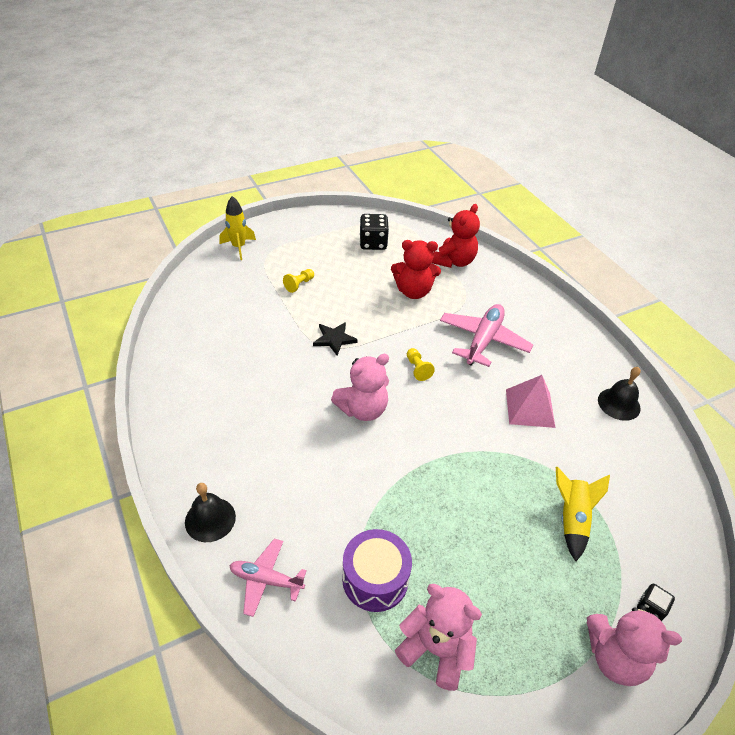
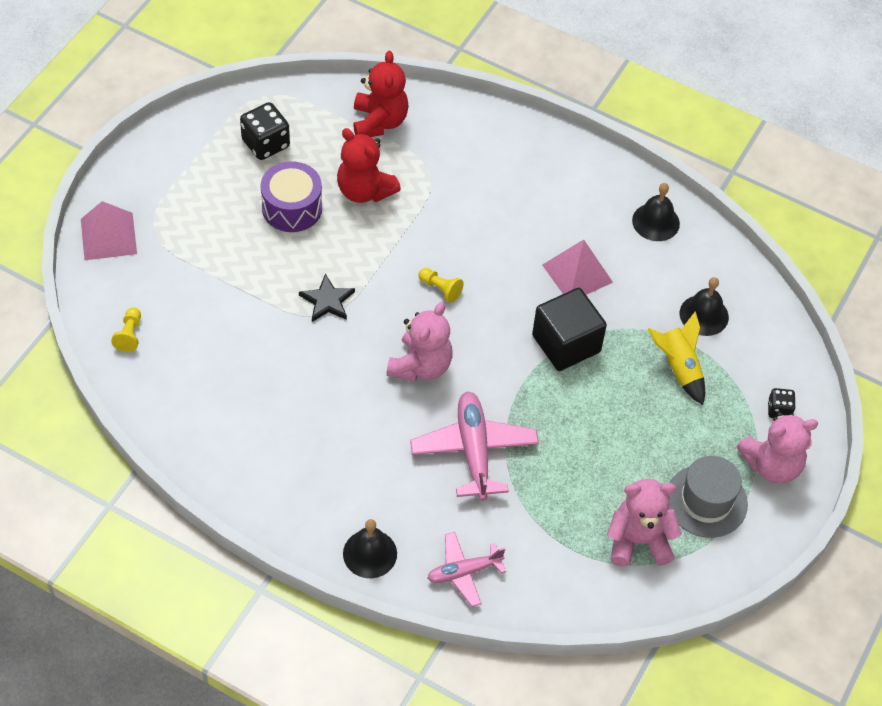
camera: 35 degrees left, 10 degrees up
yellow rocket [219,196,256,260] -> pink pyramid [81,201,137,260]
yellow pawn [283,269,314,293] -> yellow pawn moved to [111,307,141,352]
purple drum [342,529,412,612] -> purple drum moved to [260,161,322,232]
red teddy bear [391,240,441,299] -> red teddy bear turned 75 degrees clockwise [337,128,401,203]
pink plane [440,304,533,367] -> pink plane moved to [410,392,539,501]
none -> black cube [532,288,607,371]
none -> grey hat [668,456,748,538]
none -> black bell [680,277,729,336]

